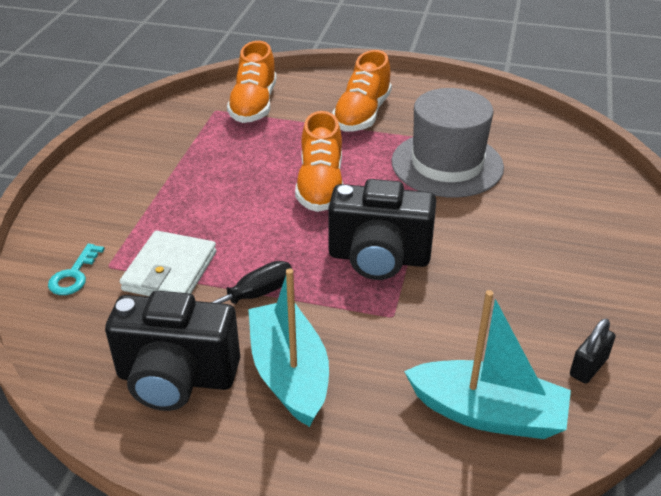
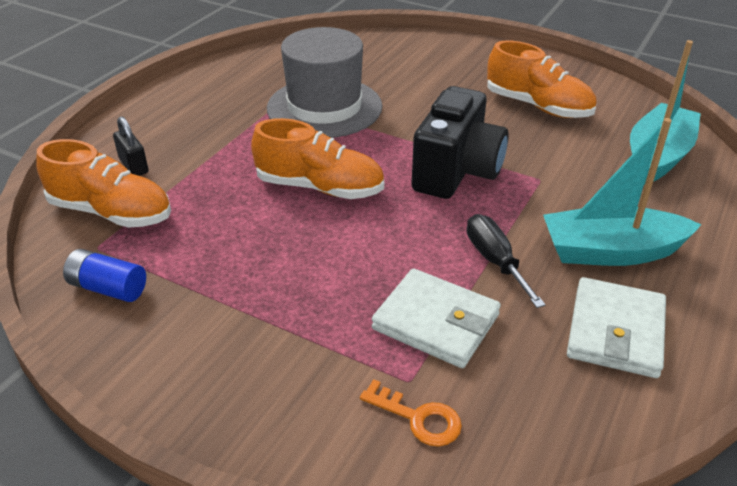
camera: 75 degrees left, 0 degrees up
turquoise key [48,244,105,295] -> orange key [360,379,462,447]
black camera [105,291,240,411] -> white wallet [567,277,666,378]
orange shoe [332,50,392,132] -> orange shoe moved to [487,41,597,118]
black padlock [570,319,616,384] -> black padlock moved to [113,116,149,176]
none -> blue battery [63,249,146,302]

